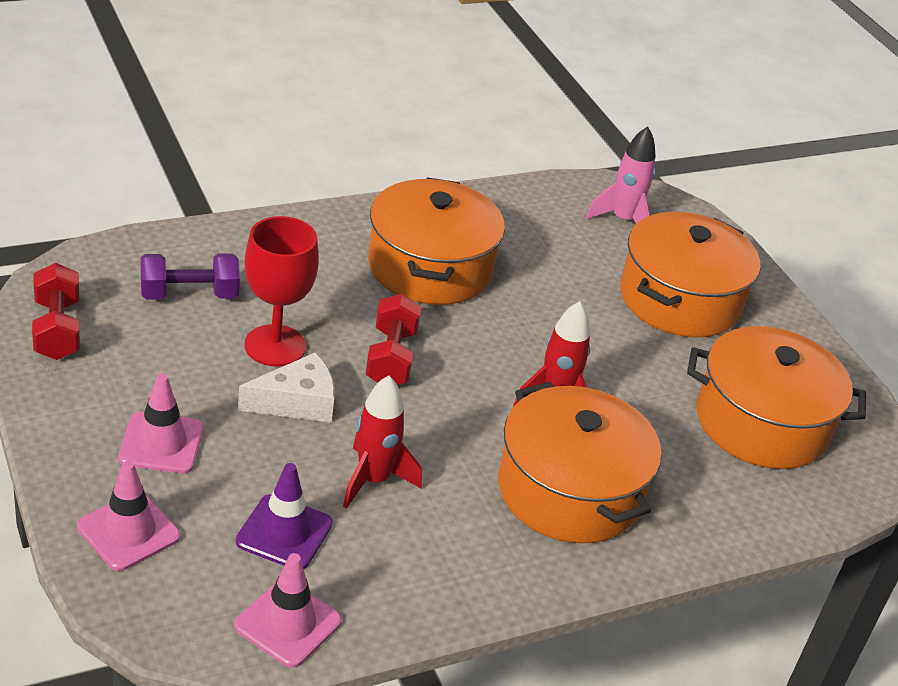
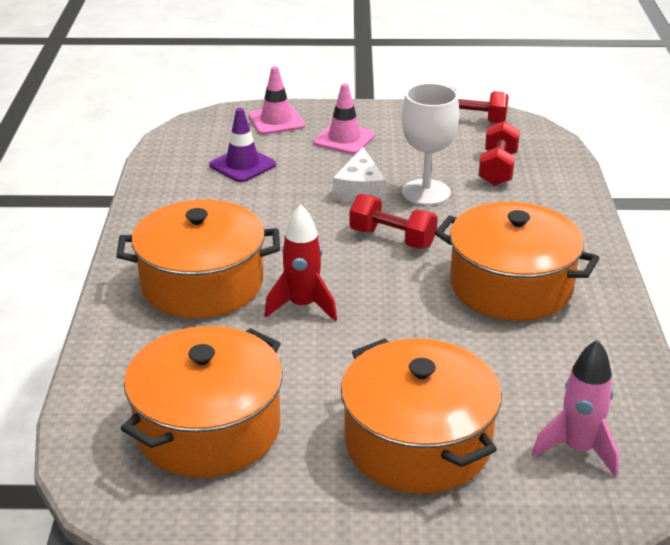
camera: 120 degrees right, 5 degrees down
purple dumbbell [141,253,240,299] -> red dumbbell [478,121,520,186]
pink traffic cone [234,553,342,668] -> none
red goblet [245,216,319,367] -> white goblet [401,83,459,205]
red rocket [343,375,422,509] -> none

